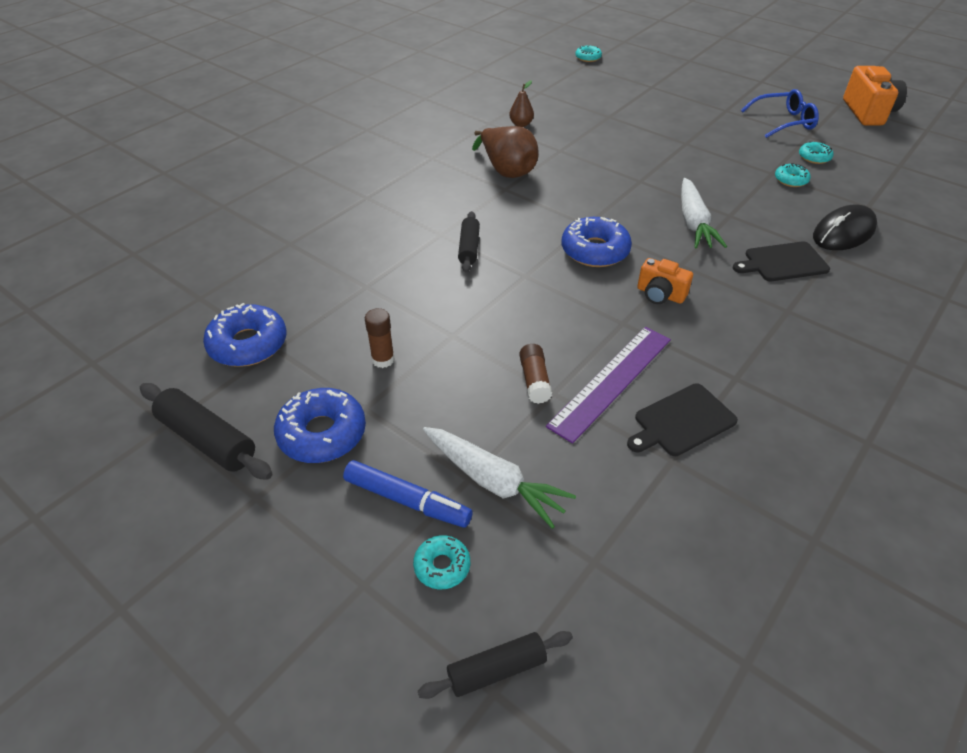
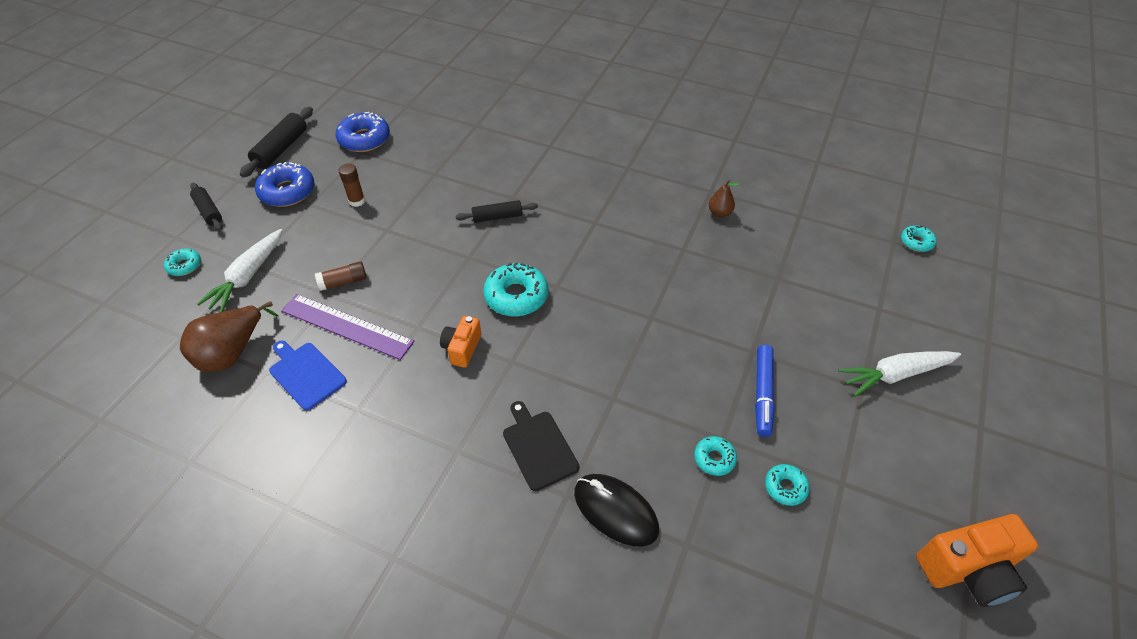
camera: 75 degrees right, 5 degrees up
blue marker [343,460,473,528] -> blue marker moved to [755,345,775,437]
black rolling pin [418,631,573,699] -> black rolling pin moved to [190,183,222,231]
brown pear [472,126,539,178] -> brown pear moved to [180,301,279,372]
blue donut [562,217,632,267] -> turquoise donut [483,262,548,317]
black cutting board [627,383,738,456] -> blue cutting board [269,341,347,410]
white carrot [681,178,727,248] -> white carrot moved to [838,351,961,397]
blue glasses [741,89,819,138] -> none

